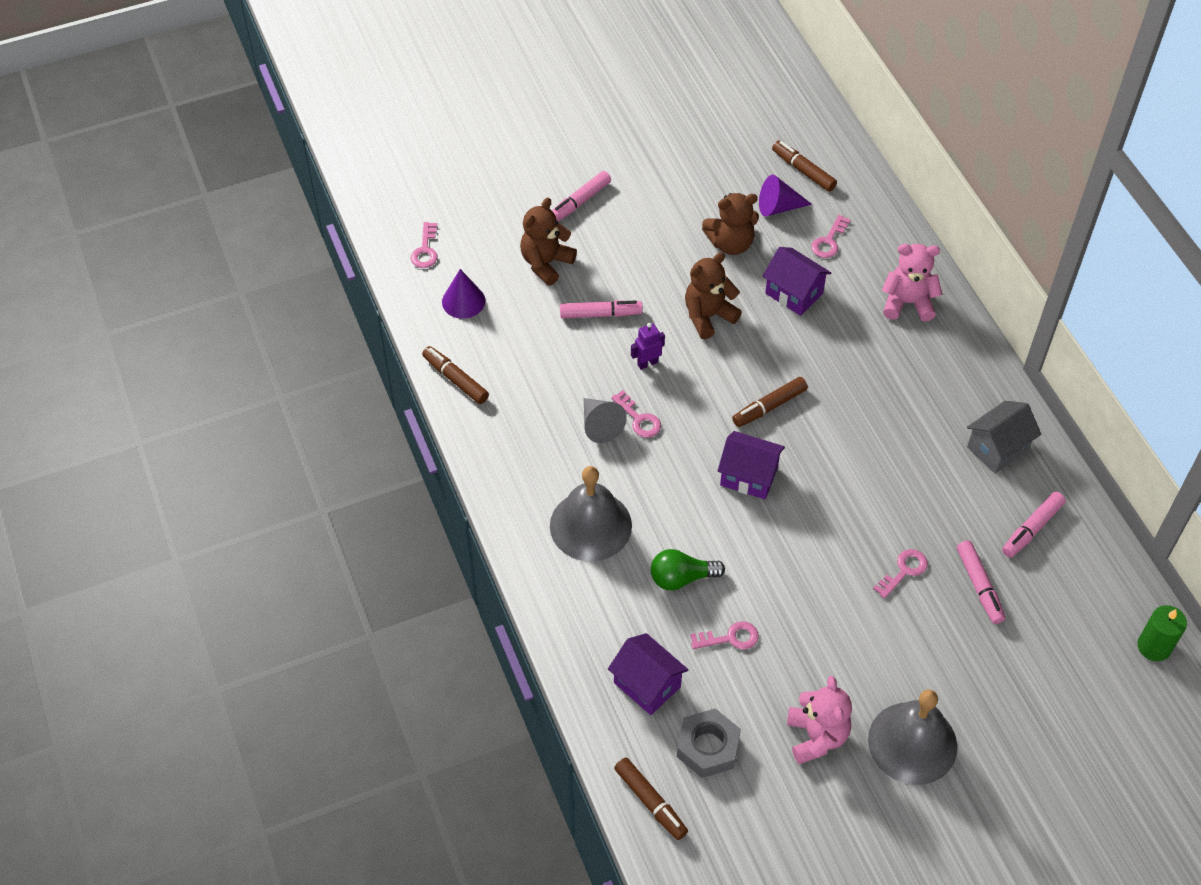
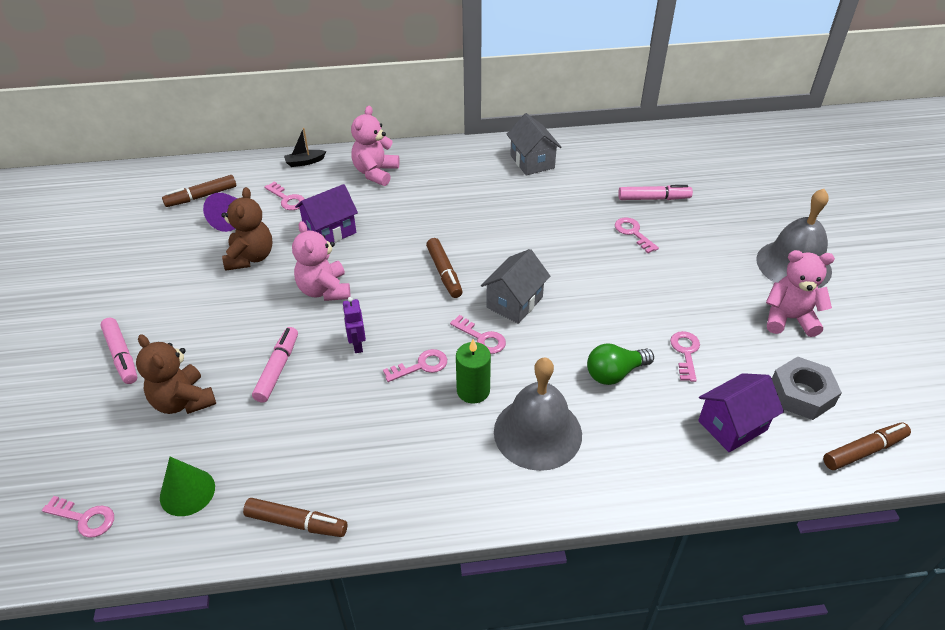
camera: 75 degrees left, 10 degrees down
brown marker [422,346,489,404] -> brown marker turned 135 degrees counterclockwise [243,498,348,537]
purple cone [442,269,485,319] -> green cone [160,457,215,516]
grey cone [584,398,627,443] -> none
green light bulb [651,549,725,590] -> green light bulb turned 60 degrees clockwise [587,344,654,385]
brown teddy bear [685,252,742,339] -> pink teddy bear [292,221,350,301]
purple house [718,431,785,499] -> grey house [481,249,550,324]
pink marker [1002,492,1066,558] -> none
green candle [1137,605,1187,661] -> green candle moved to [456,339,491,404]
none -> black boat [284,128,326,167]
none -> pink key [450,315,506,354]

